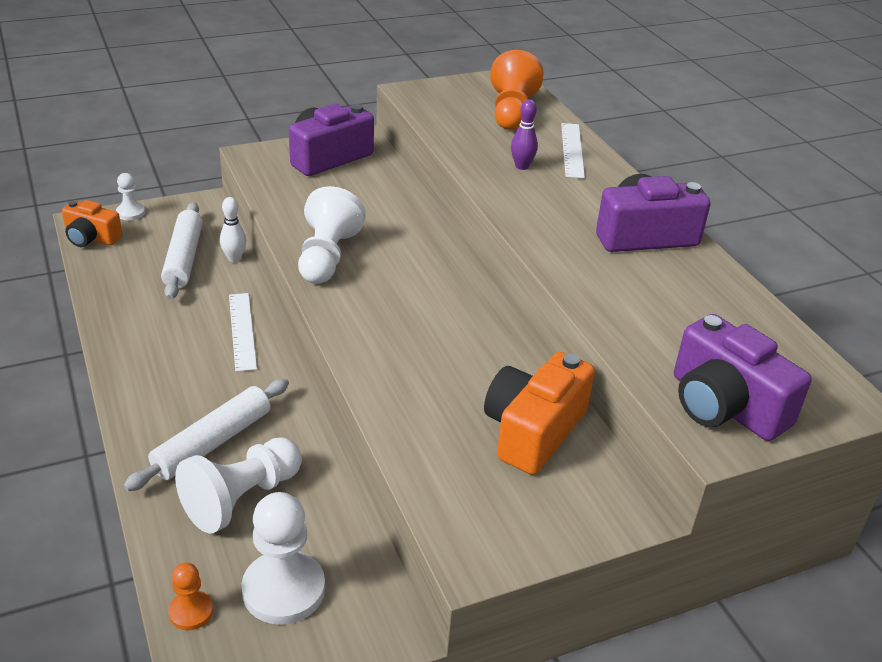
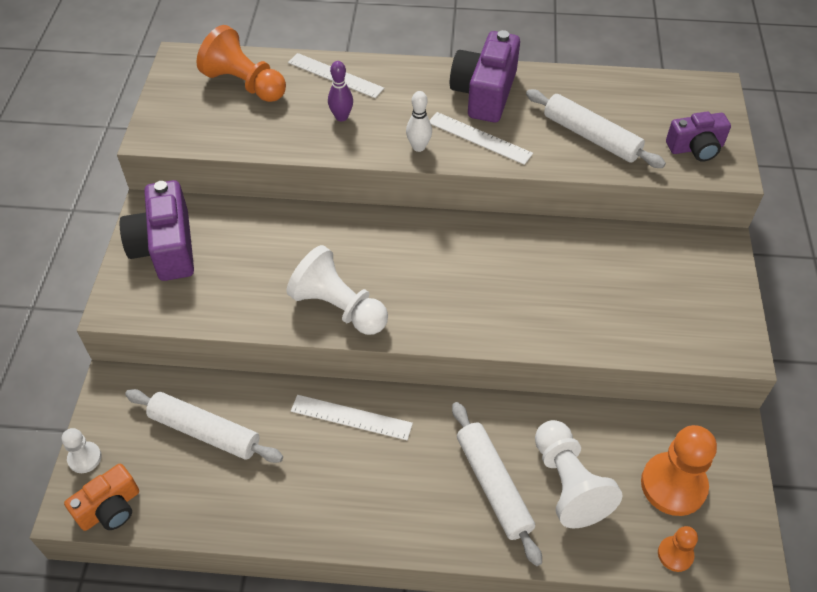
camera: 60 degrees left, 15 degrees up
white bowling pin [220,197,246,262] -> white bowling pin moved to [406,91,432,152]
white pawn [242,492,325,625] -> orange pawn [641,425,717,516]
orange camera [484,352,595,475] -> none
purple camera [674,314,812,441] -> purple camera [666,112,731,162], size x0.63
none -> white ruler [429,112,533,165]
none -> white rolling pin [526,89,666,168]

